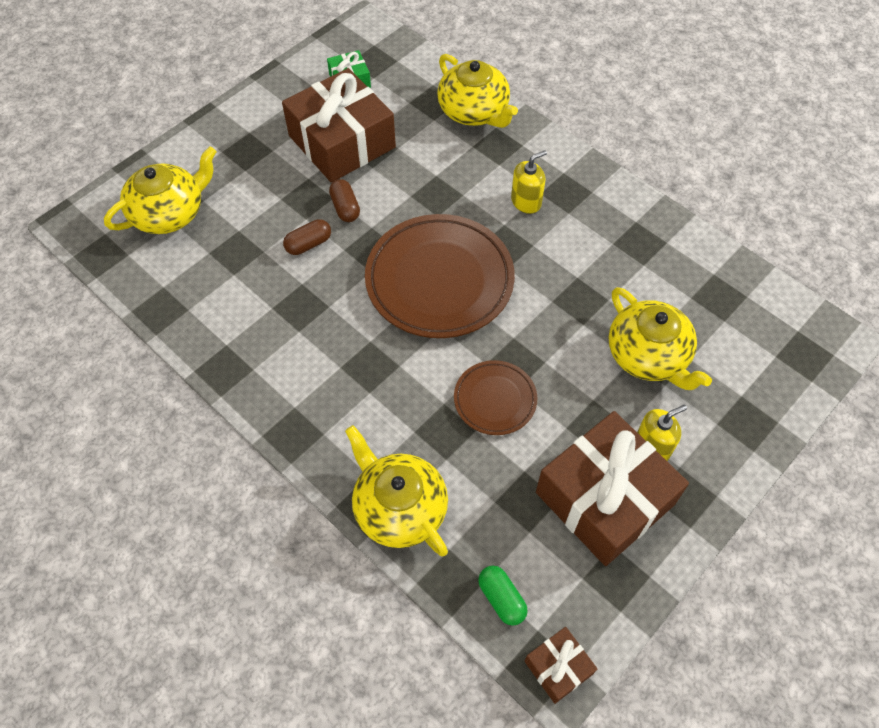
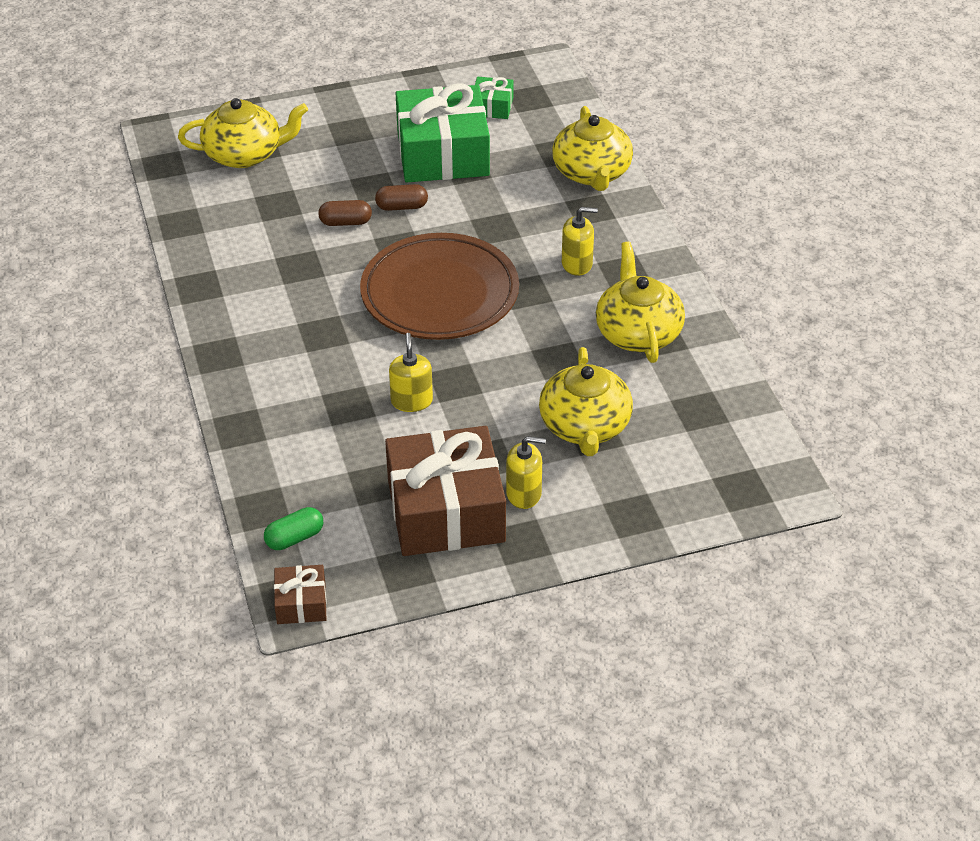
camera: 30 degrees right, 15 degrees down
brown gift [282,68,396,183] -> green gift [396,83,490,182]
brown capsule [329,179,360,222] -> brown capsule turned 75 degrees clockwise [375,184,428,211]
yellow teapot [345,425,448,556] -> yellow teapot moved to [596,242,685,363]
brown plate [454,360,537,435] -> yellow soap dispenser [389,333,433,412]
green capsule [478,566,528,626] -> green capsule turned 60 degrees clockwise [264,507,323,550]

